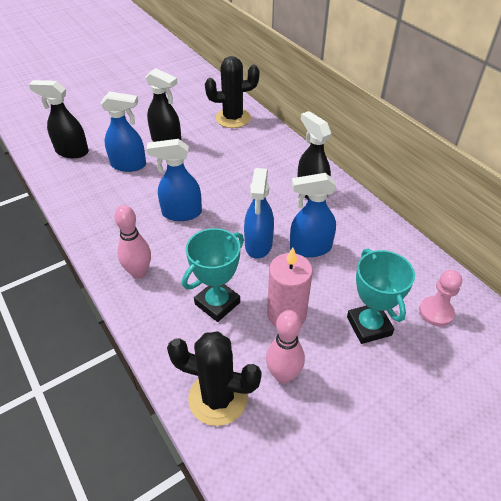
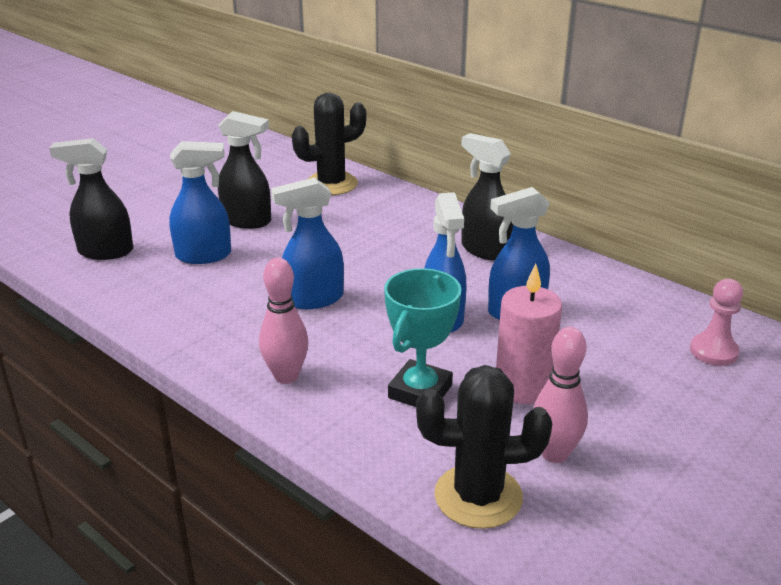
camera: 15 degrees left, 15 degrees down
turquoise trophy [347,248,415,344] -> none

